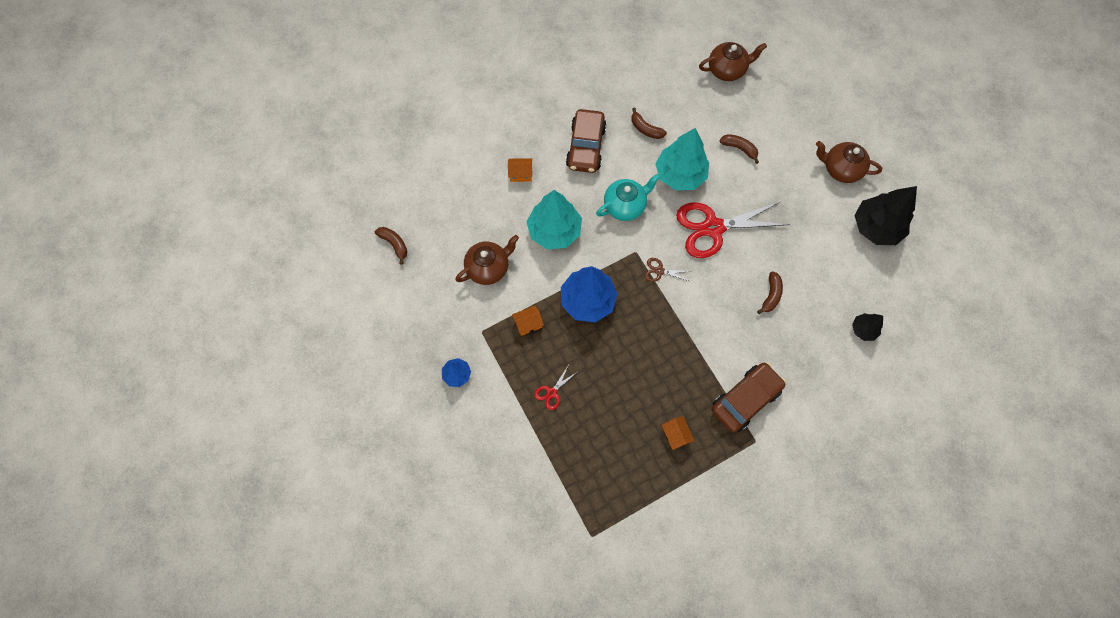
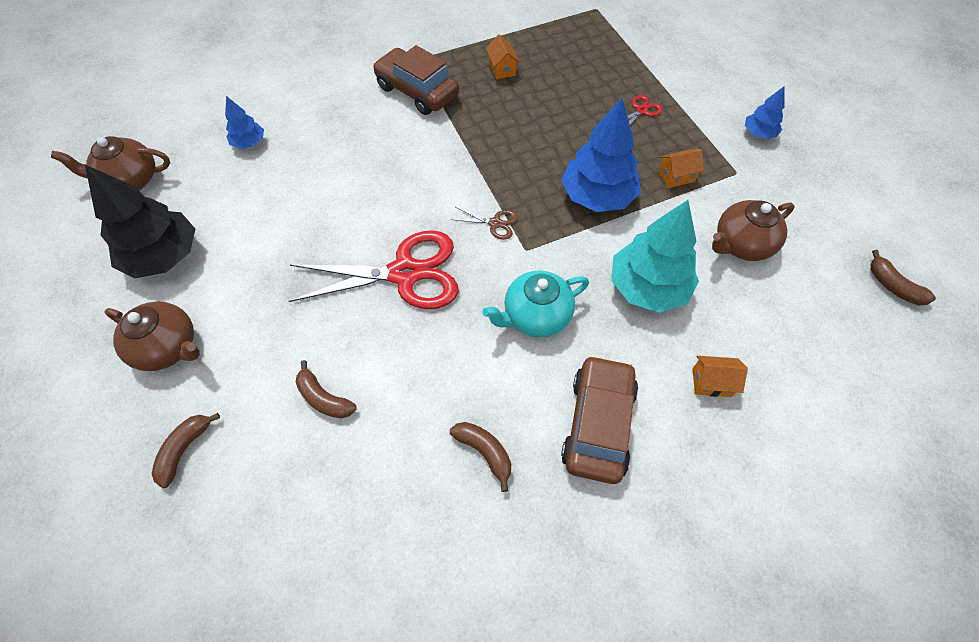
camera: 175 degrees left, 10 degrees down
turquoise tree [655,128,709,190] -> none
brown teapot [699,42,767,81] -> brown teapot moved to [51,136,170,190]
brown car [712,362,786,432] -> brown car turned 75 degrees clockwise [373,45,459,115]
brown banana [757,271,783,314] -> brown banana moved to [152,413,220,488]
black tree [852,313,883,341] -> blue tree [225,96,264,149]

